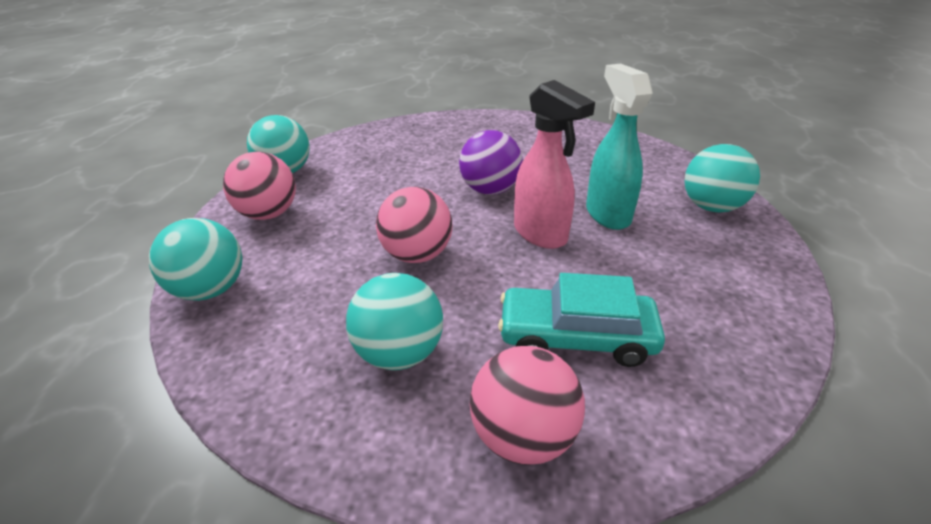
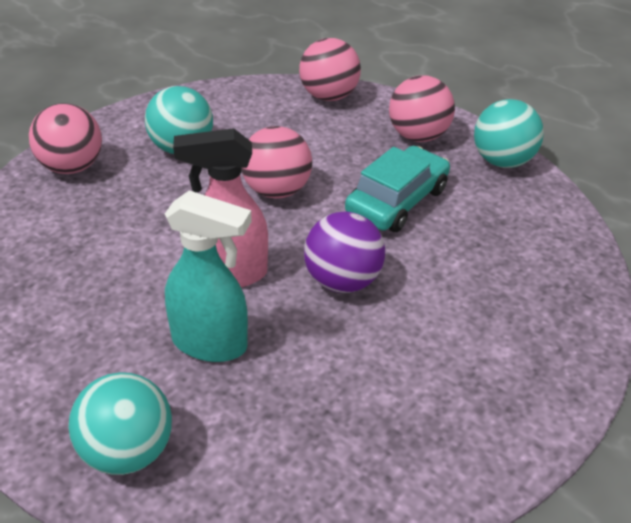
camera: 120 degrees right, 5 degrees up
turquoise ball [149,218,243,301] -> pink ball [299,38,361,101]
turquoise car [498,273,665,367] -> turquoise car moved to [345,146,450,232]

